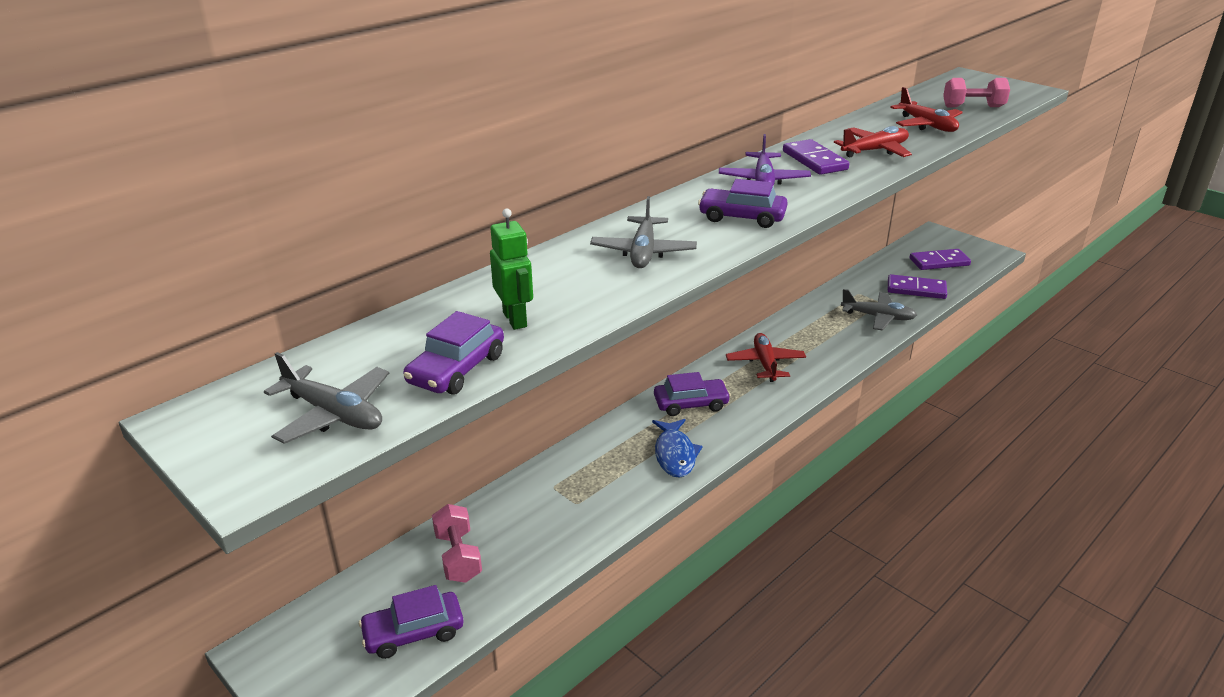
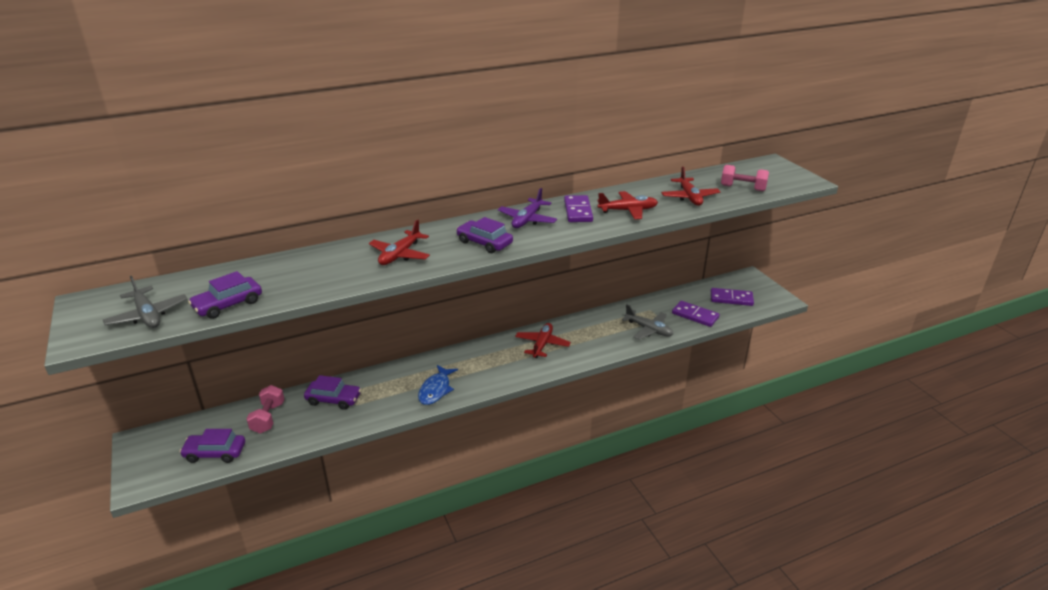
camera: 20 degrees right, 0 degrees up
green robot [490,208,533,330] -> none
grey plane [590,196,697,268] -> red plane [369,219,430,265]
purple car [654,372,731,416] -> purple car moved to [304,375,361,410]

